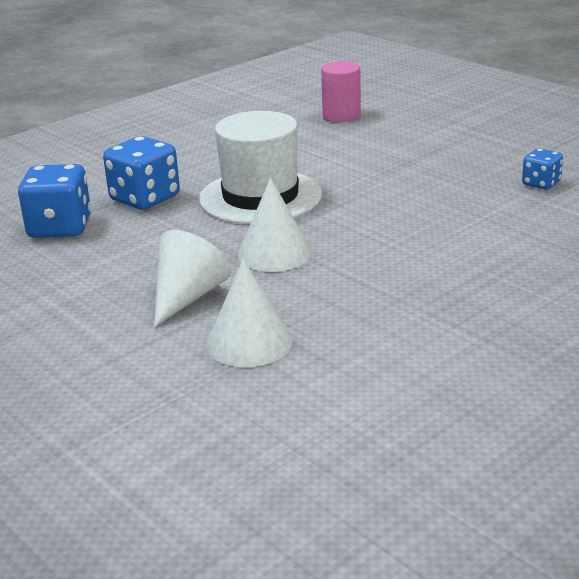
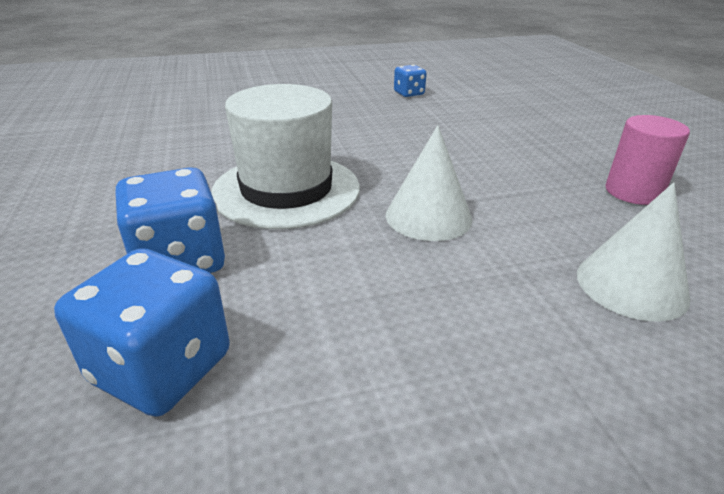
camera: 65 degrees left, 5 degrees up
white cone [154,230,231,327] -> none
pink cylinder [321,61,361,122] -> pink cylinder moved to [605,115,690,205]

